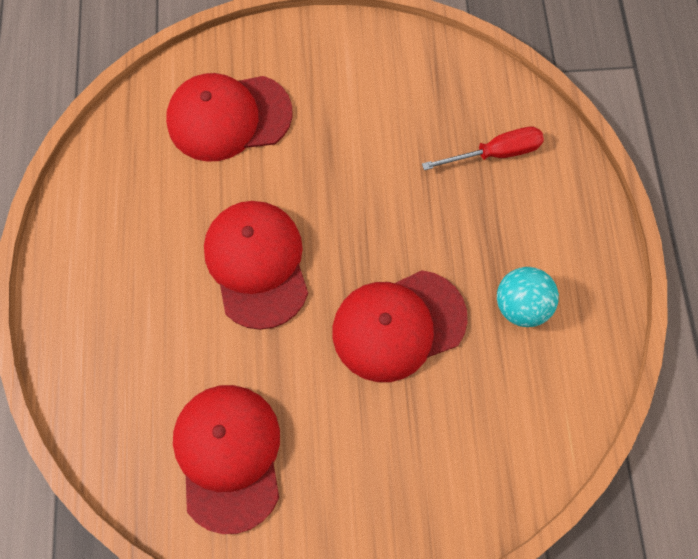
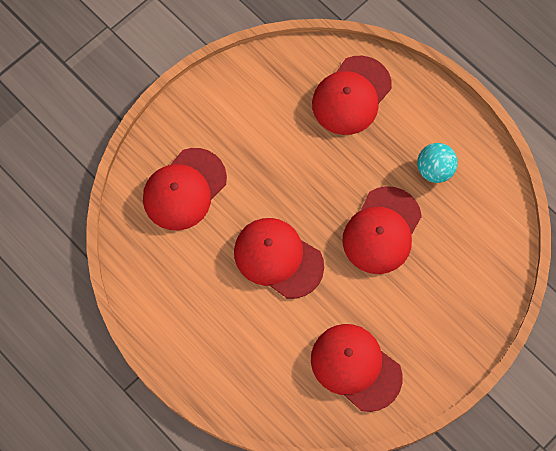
camera: 40 degrees left, 0 degrees up
red screwdriver [422,126,544,170] -> red cap [312,56,392,135]

